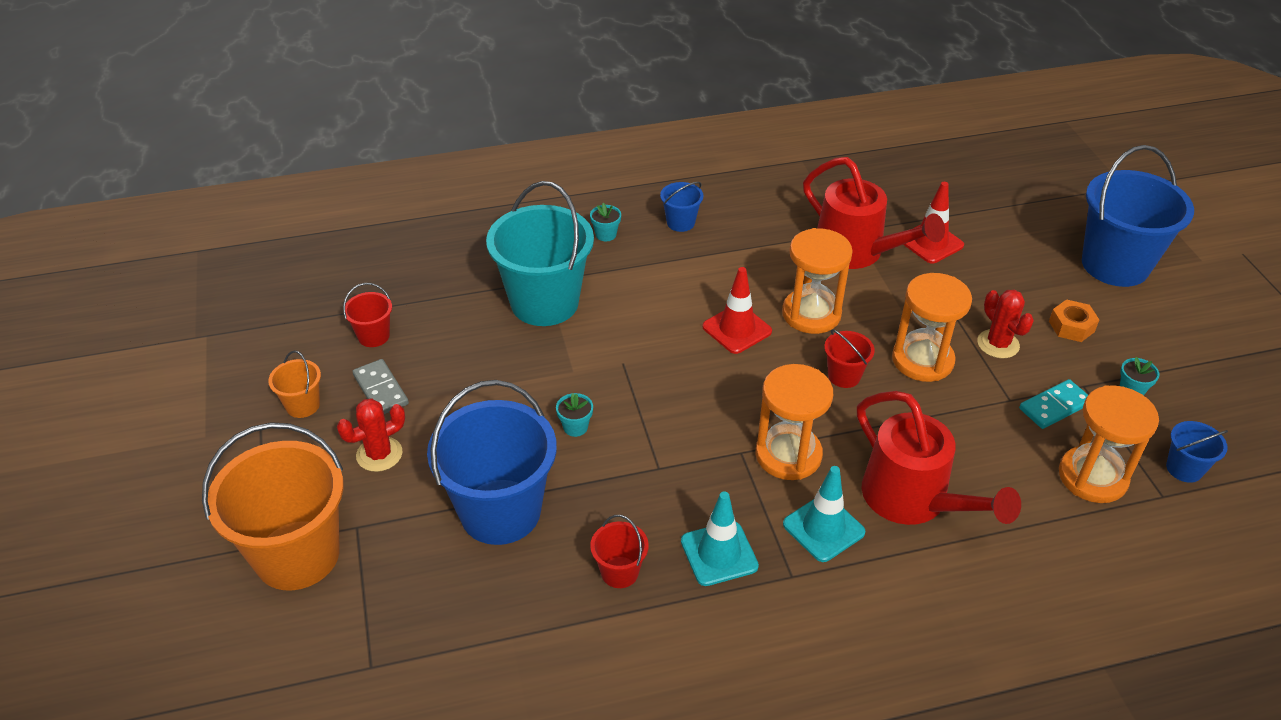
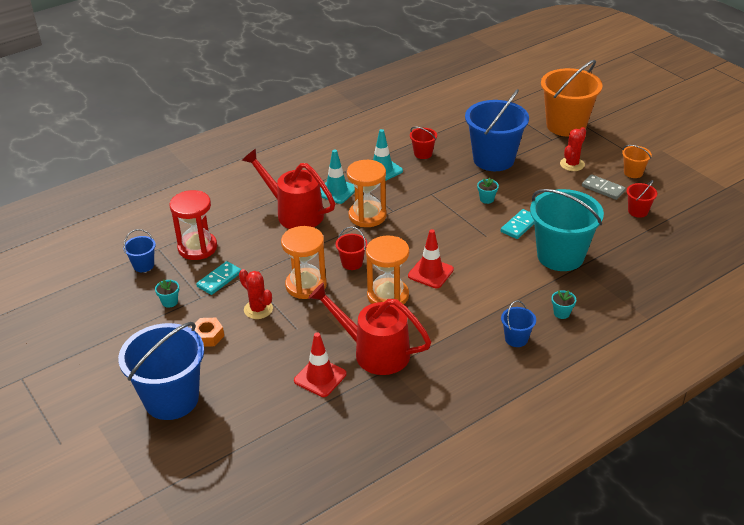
camera: 160 degrees right, 5 degrees down
orange hourglass [1059,385,1159,503] -> red hourglass [170,190,217,260]
none -> turquoise domino [501,209,534,239]

